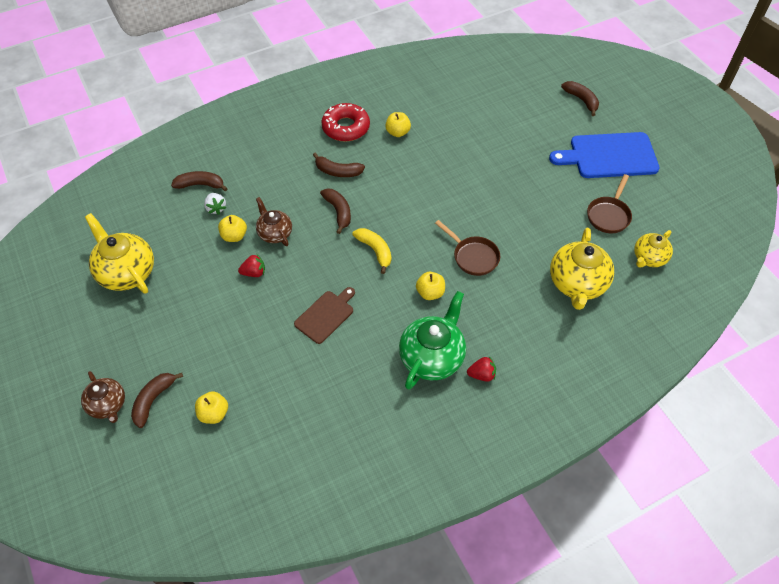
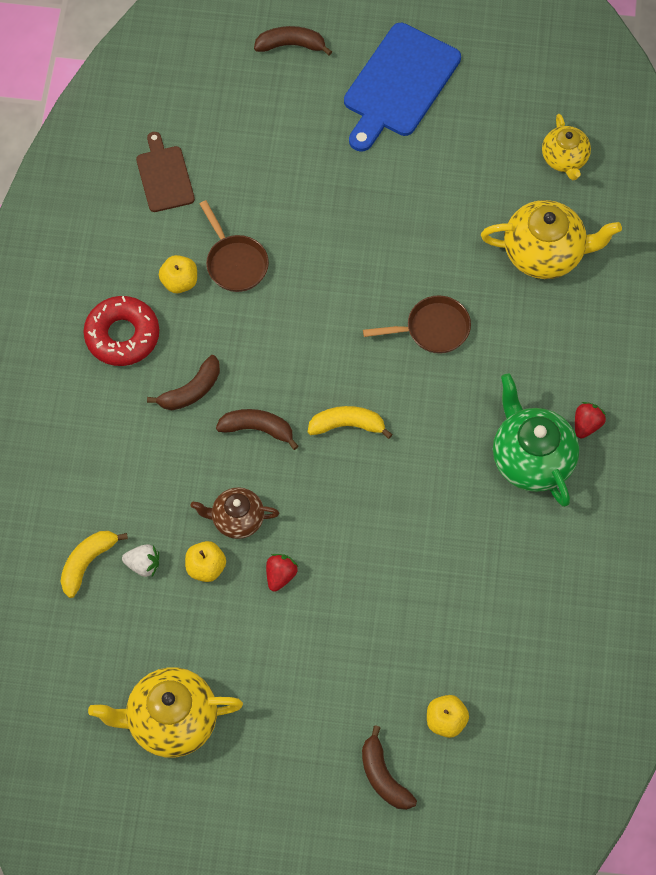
camera: 55 degrees left, 10 degrees up
brown teapot [81,371,125,423] -> none
brown banana [171,171,228,191] -> yellow banana [60,531,128,598]
brown cutting board [294,287,355,344] -> brown cutting board moved to [136,132,195,212]
yellow apple [416,272,445,300] -> none
yellow teapot [550,228,614,310] -> yellow teapot turned 45 degrees counterclockwise [481,200,622,279]
brown pan [587,174,632,233] -> brown pan moved to [200,200,269,292]

